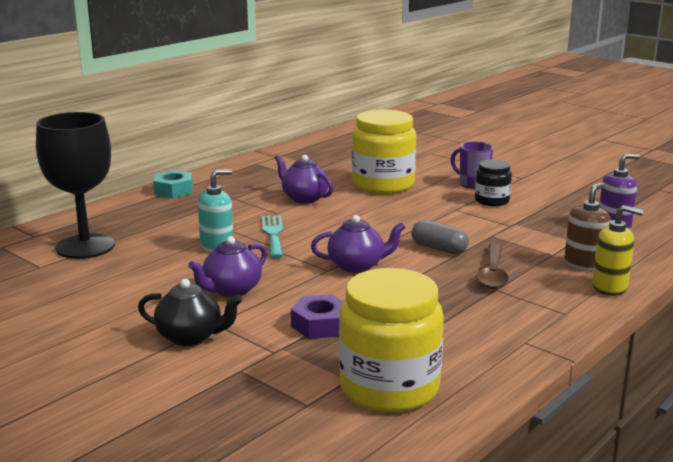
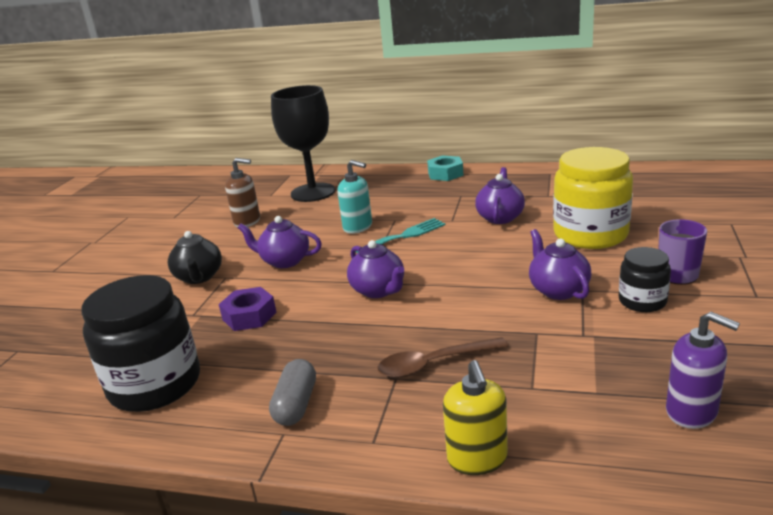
camera: 65 degrees right, 5 degrees up
yellow jar [339,268,444,412] -> black jar [81,275,200,412]
grey capsule [412,220,469,254] -> grey capsule moved to [269,359,316,426]
brown soap dispenser [564,183,611,271] -> brown soap dispenser moved to [225,158,260,227]
none -> purple teapot [529,229,591,300]

